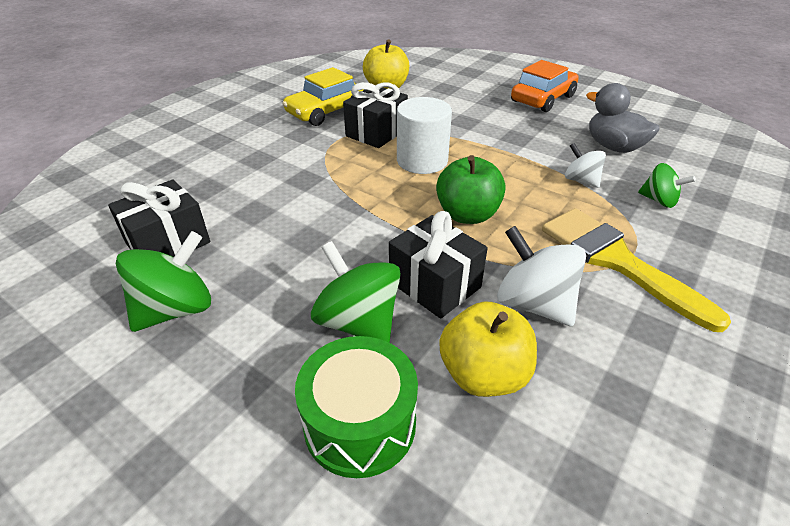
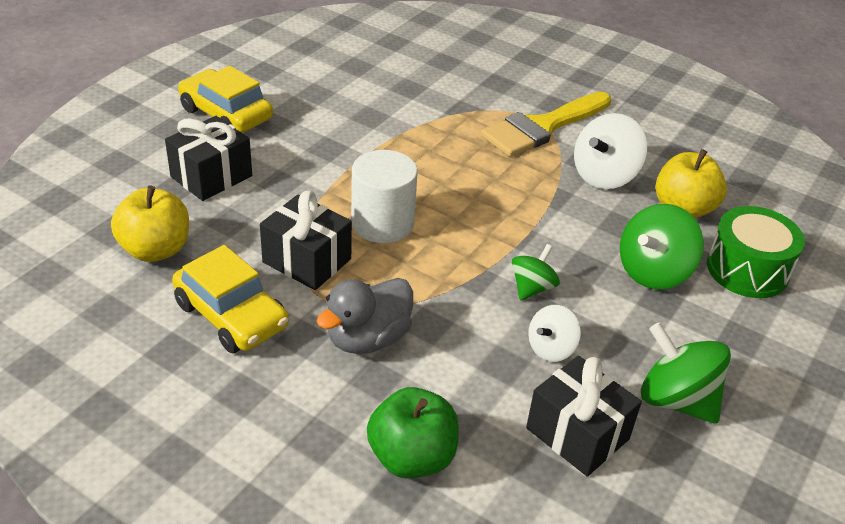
camera: 95 degrees left, 0 degrees up
black gift [389,211,488,319] -> black gift moved to [165,116,252,201]
green apple [436,155,506,224] -> green apple moved to [367,387,459,478]
orange car [511,60,579,112] -> yellow car [178,66,273,133]
white spinning top [565,143,606,188] -> white spinning top moved to [528,305,581,362]
grey duck [586,83,660,153] -> grey duck moved to [316,278,413,354]
green spinning top [638,163,696,208] -> green spinning top moved to [512,244,560,301]

